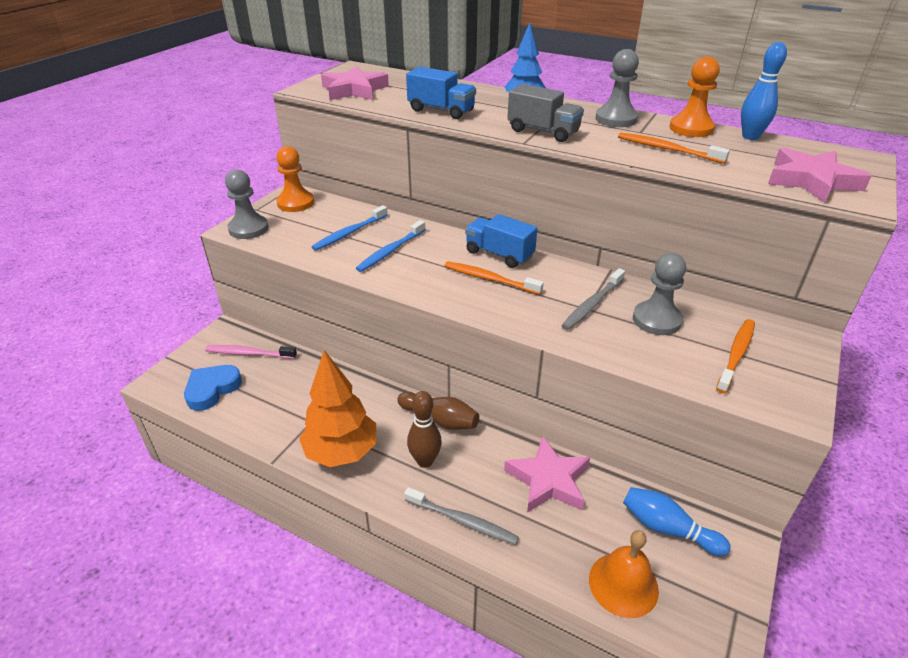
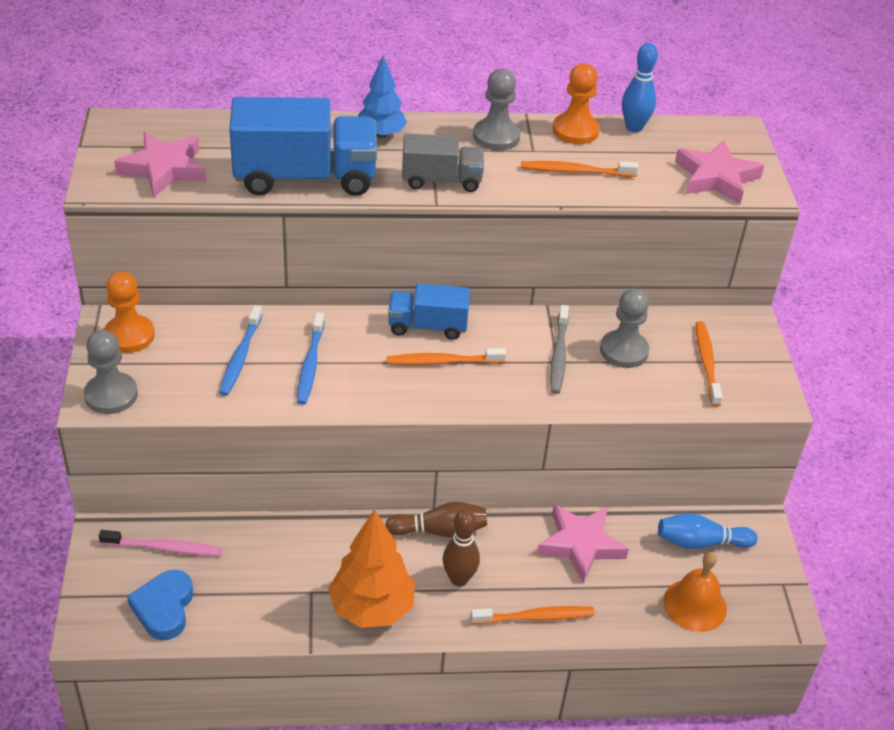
camera: 35 degrees left, 5 degrees up
pink toothbrush [205,345,297,359] -> pink toothbrush turned 150 degrees counterclockwise [99,530,222,556]
grey toothbrush [404,487,519,545] -> orange toothbrush [471,606,595,624]
blue truck [406,67,476,119] -> blue truck [229,97,377,196], size x1.74

